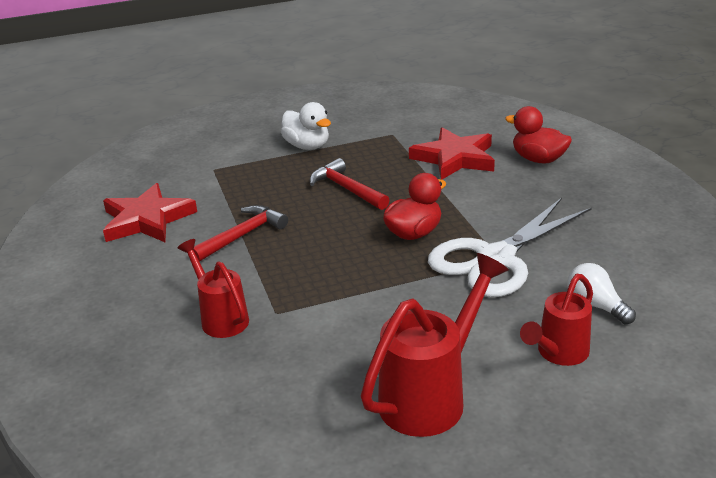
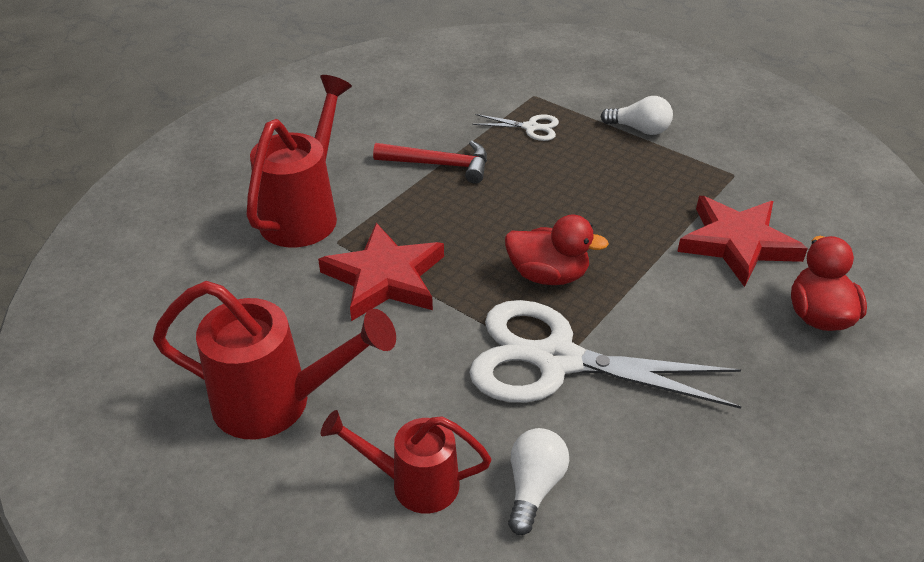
camera: 55 degrees right, 10 degrees up
red star [103,183,197,242] -> red star moved to [318,223,444,321]
red watering can [178,239,249,338] -> red watering can [246,75,352,247], size x1.58
white duck [281,102,331,150] -> white light bulb [601,96,673,135]
red hammer [310,158,390,210] -> none
none -> white scissors [472,114,559,141]

